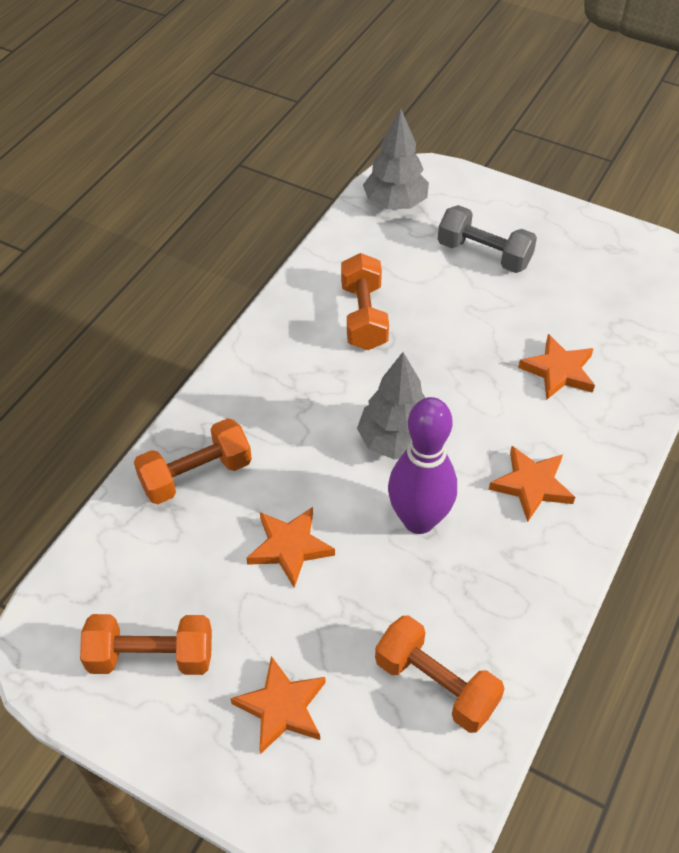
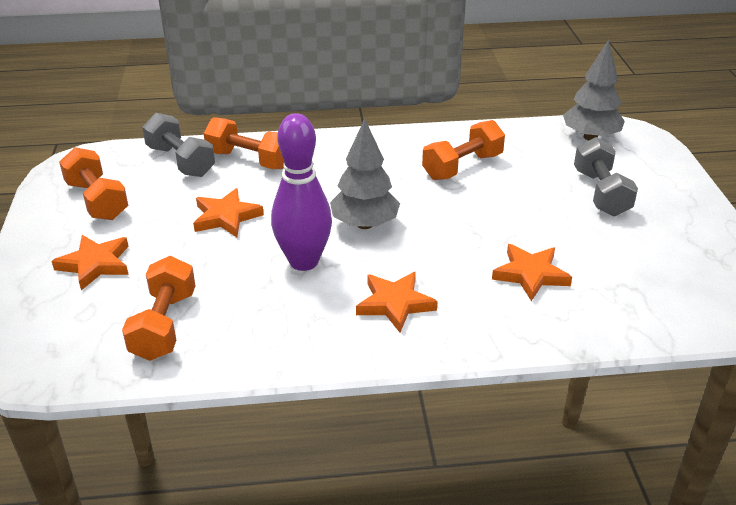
camera: 55 degrees right, 15 degrees down
none -> grey dumbbell [142,113,215,177]

